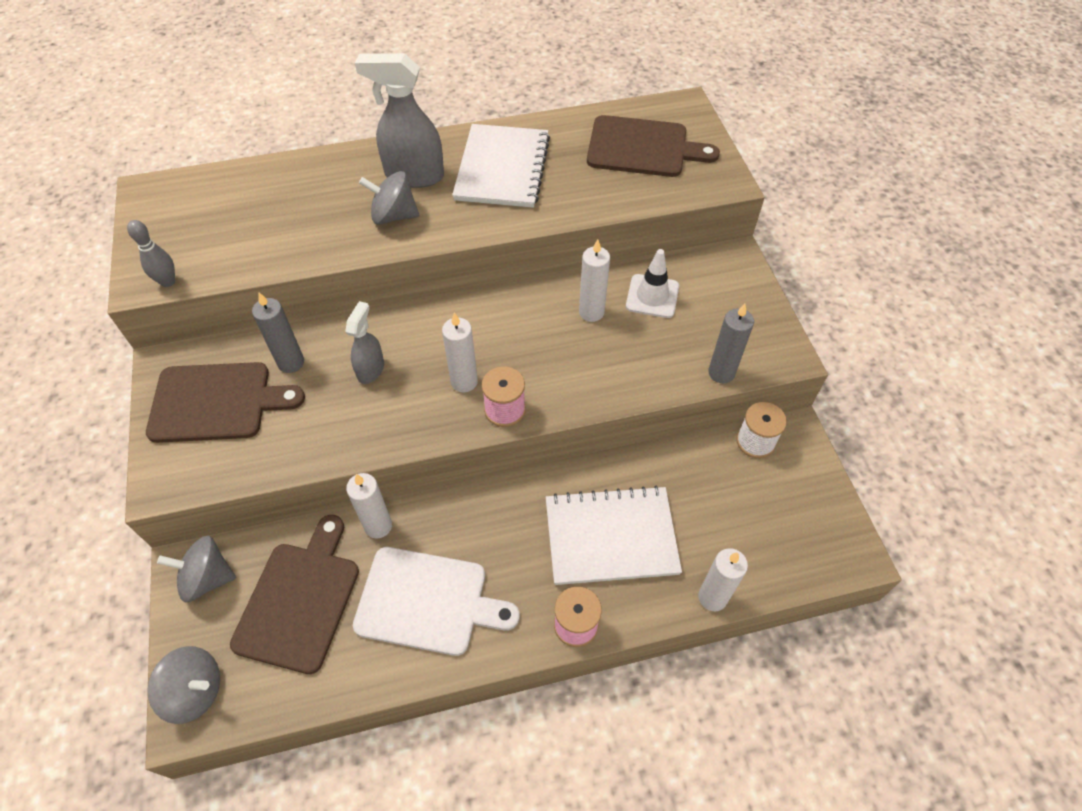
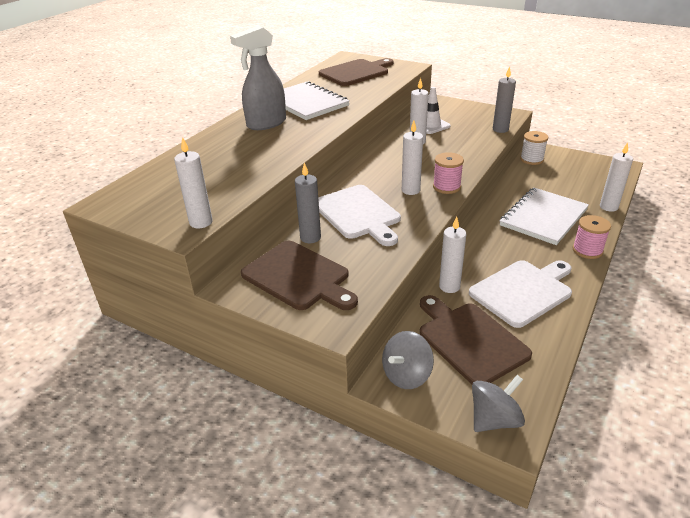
camera: 45 degrees left, 20 degrees down
grey bowling pin [127,220,175,287] -> white candle [174,137,213,228]
brown cutting board [146,362,305,443] -> brown cutting board turned 90 degrees clockwise [241,241,358,310]
grey spray bottle [345,301,384,384] -> white cutting board [318,185,401,246]
grey spinning top [359,171,419,225] -> none

